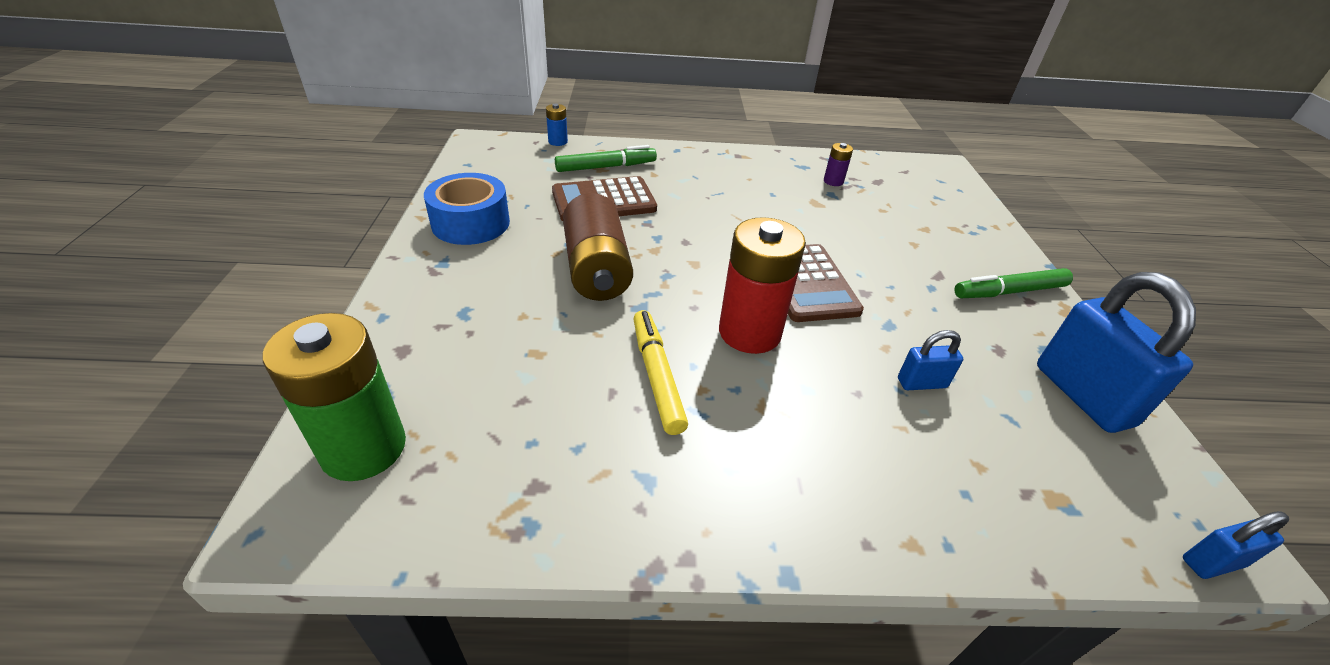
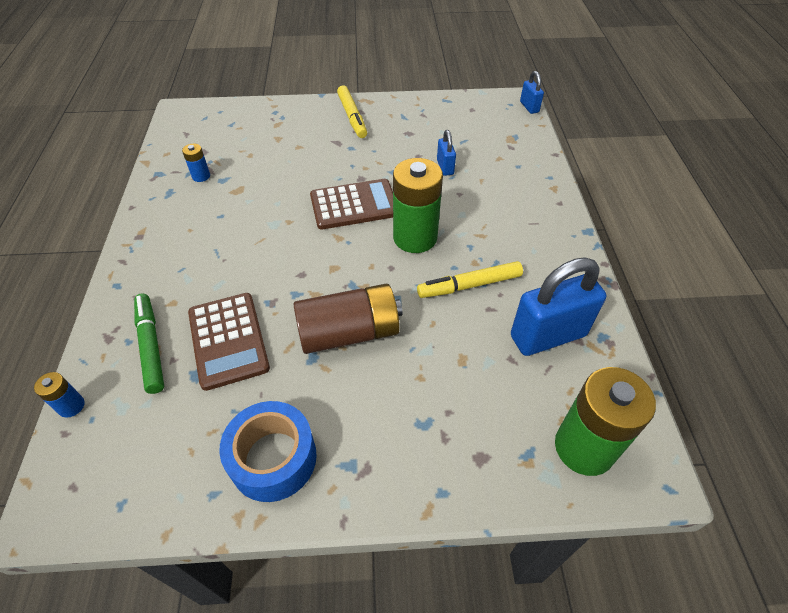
camera: 90 degrees left, 10 degrees up
red battery [719,217,806,354] -> green battery [393,158,443,253]
purple battery [824,143,853,186] -> blue battery [182,144,210,182]
green marker [954,268,1073,298] -> yellow marker [337,86,367,138]
blue padlock [1037,272,1196,433] -> blue padlock moved to [511,257,606,356]

